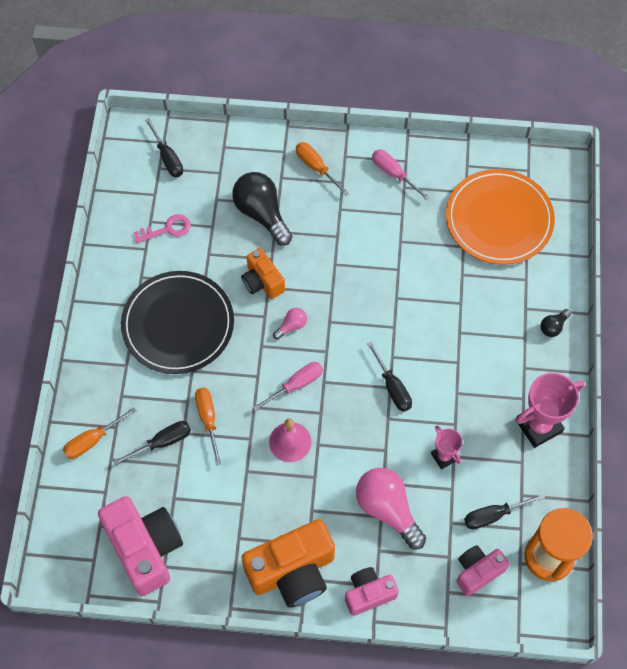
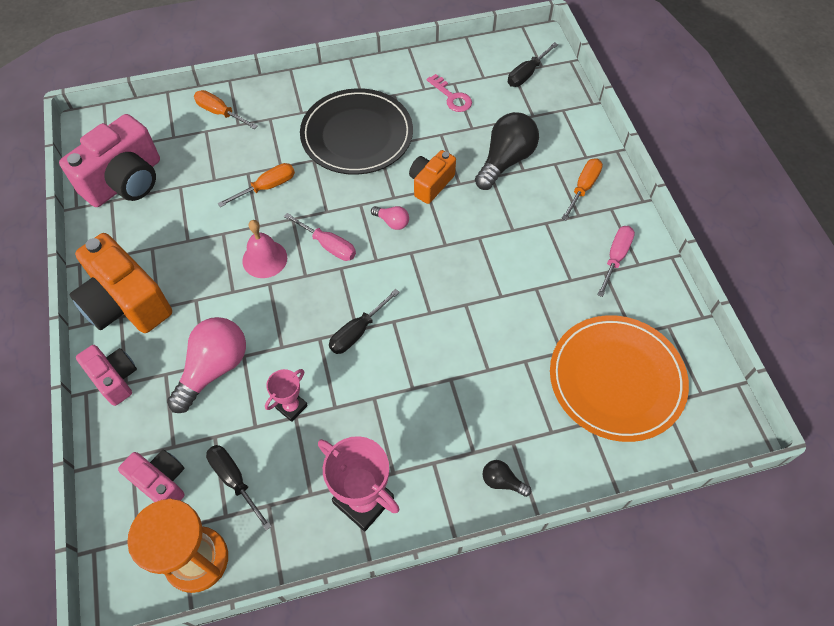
camera: 70 degrees right, 5 degrees down
black screwdriver [113,421,191,466] -> none

